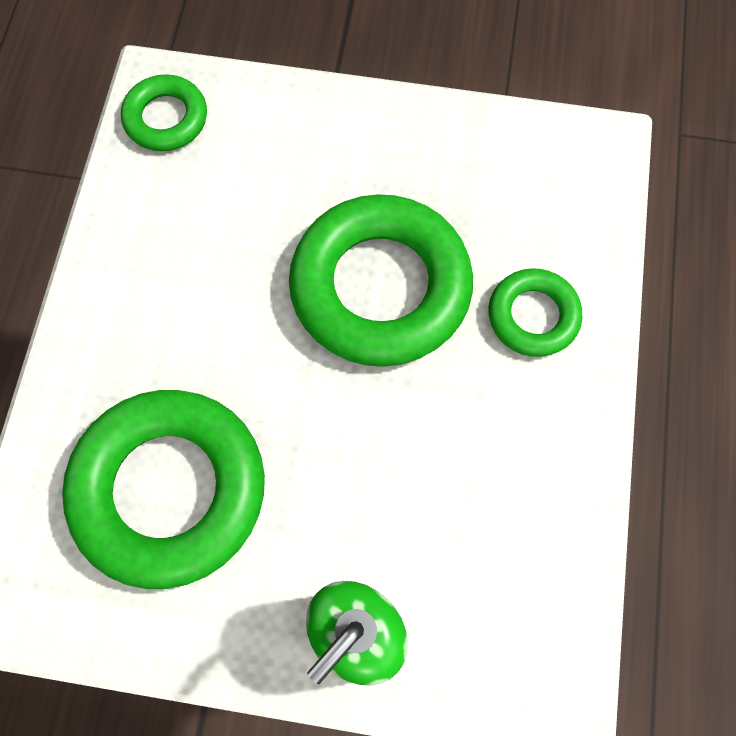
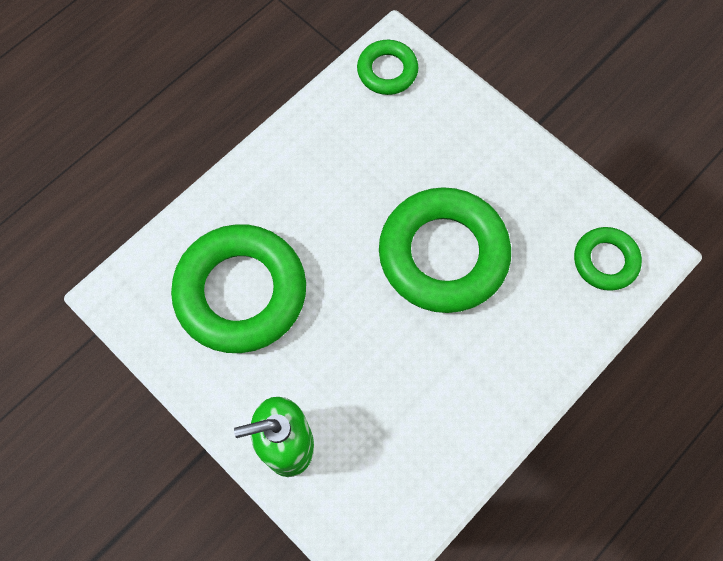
camera: 35 degrees right, 0 degrees up
green ring [489,268,582,357] -> green ring moved to [574,227,642,291]

